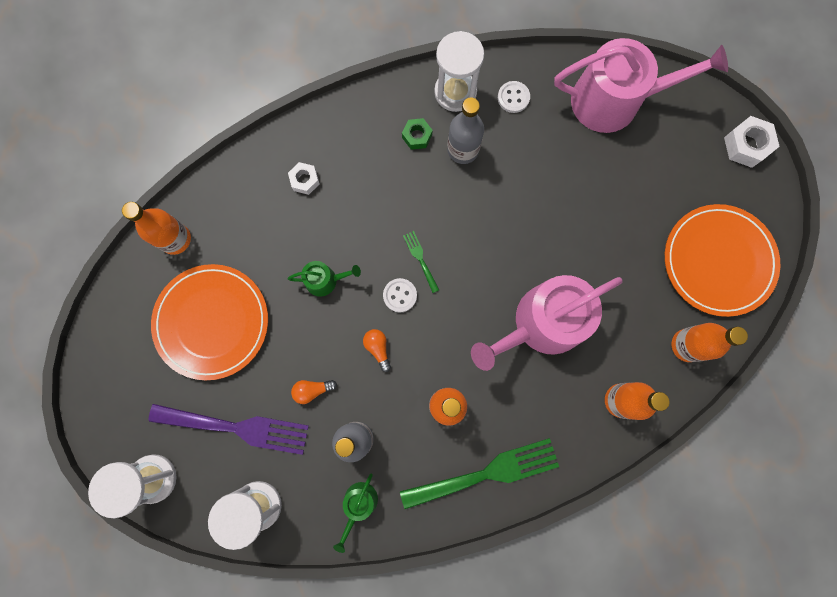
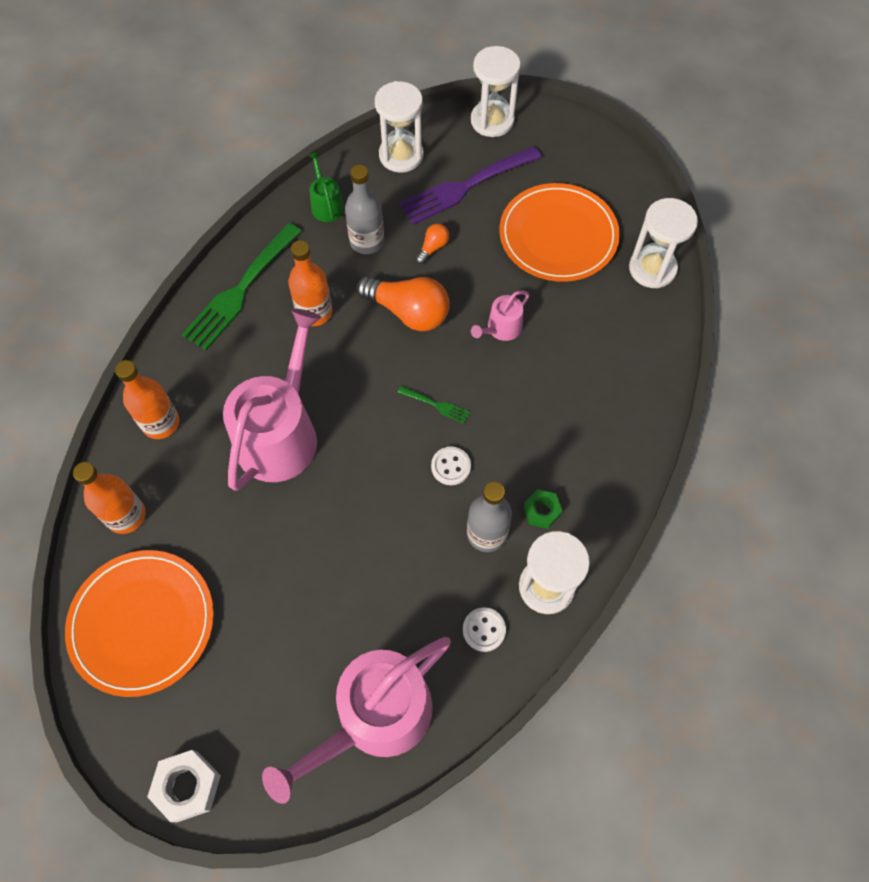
camera: 140 degrees right, 15 degrees down
orange bottle [122,202,191,255] -> white hourglass [629,198,698,288]
white nut [288,162,320,195] -> none
green watering can [288,261,361,297] -> pink watering can [471,291,529,341]
orange light bulb [363,329,391,372] -> orange light bulb [357,276,450,331], size x2.11
white button [383,278,417,313] -> white button moved to [431,447,471,485]

